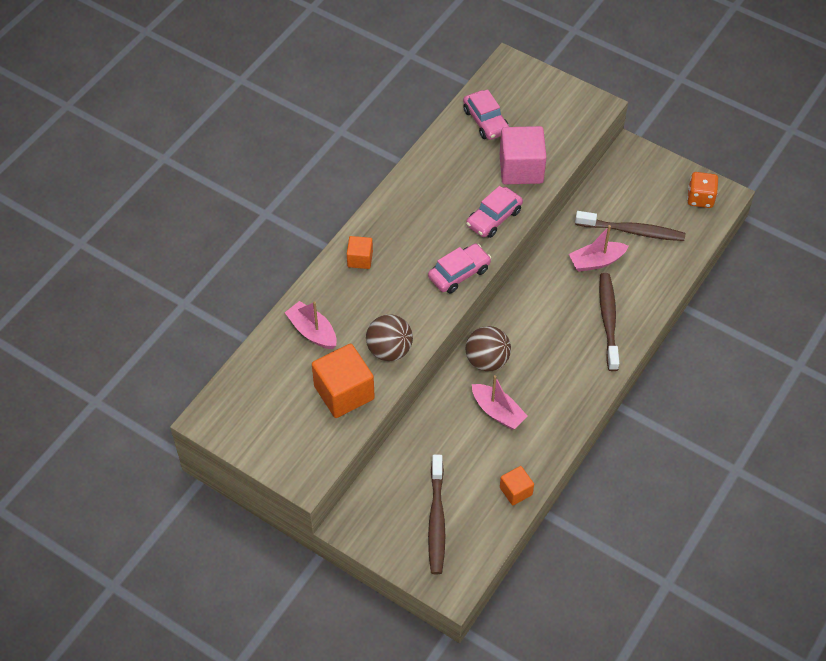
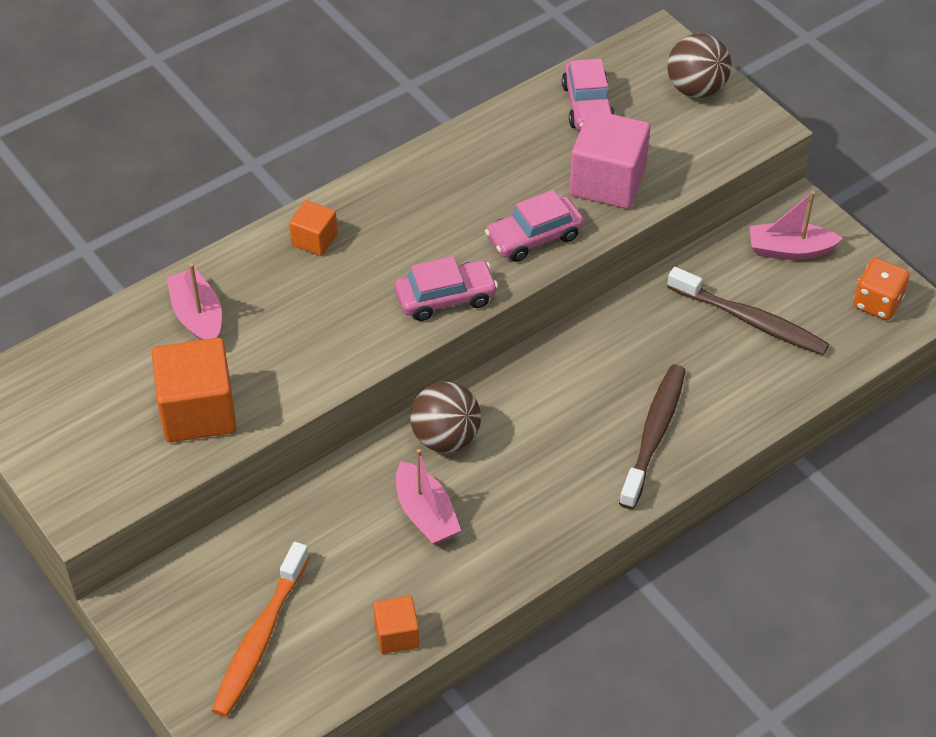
camera: 20 degrees right, 5 degrees down
brown ball [366,314,413,361] -> brown ball moved to [667,34,731,98]
brown toothbrush [428,455,445,574] -> orange toothbrush [212,542,309,717]
pink boat [569,225,629,272] -> pink boat moved to [750,191,843,260]

